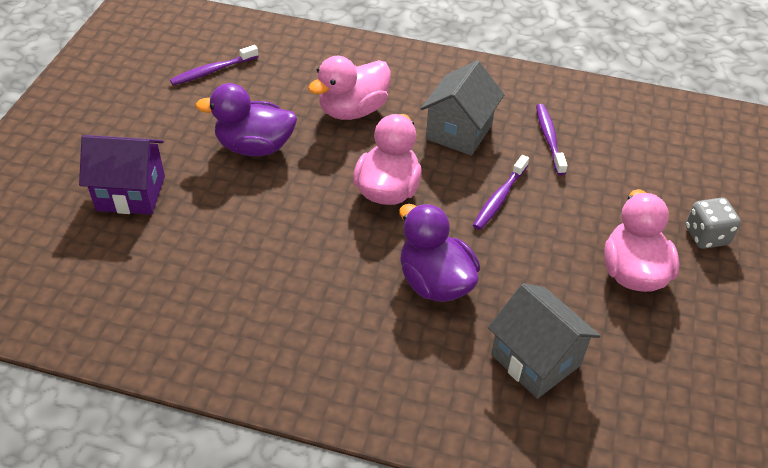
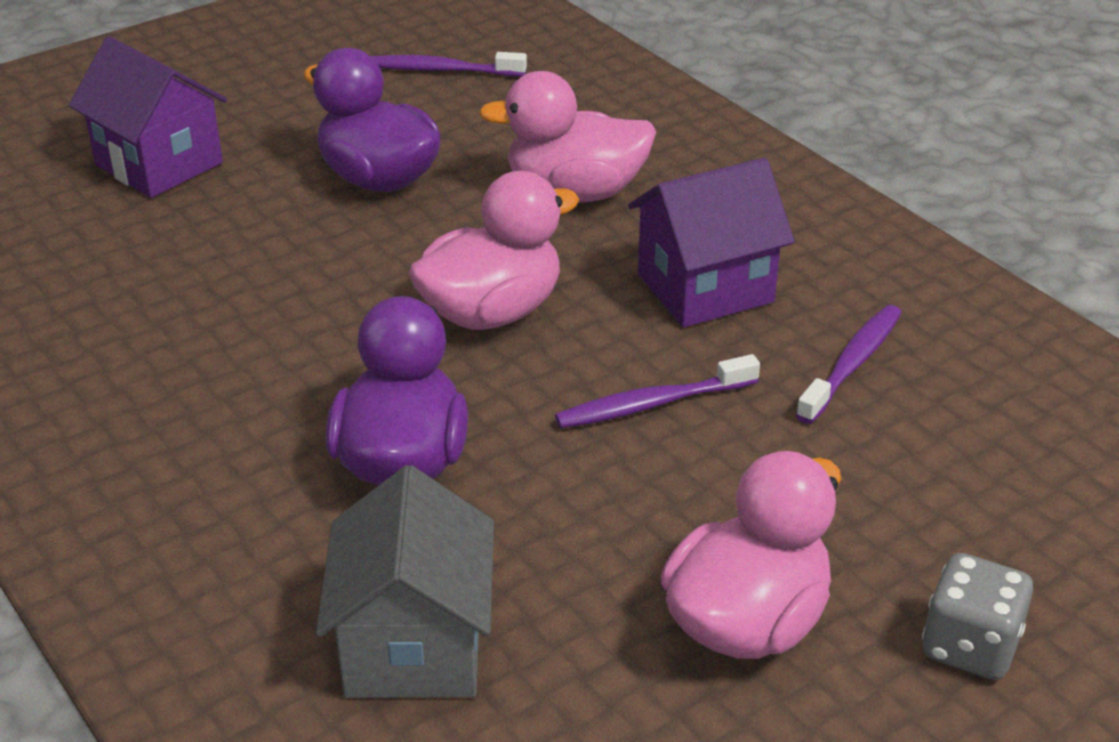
camera: 40 degrees right, 10 degrees down
grey house [421,60,504,156] -> purple house [628,158,795,327]

